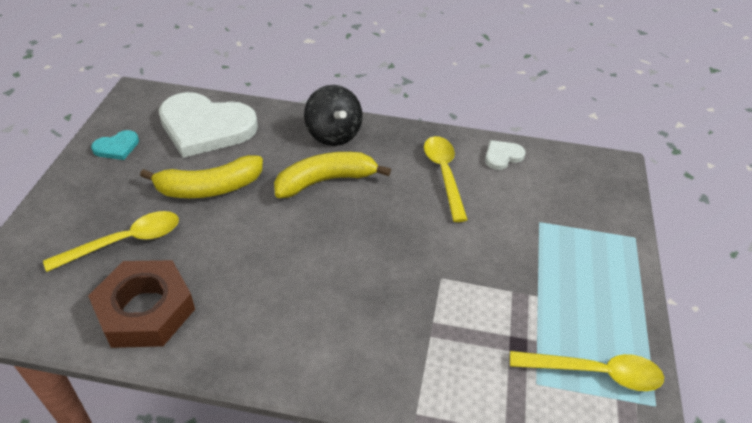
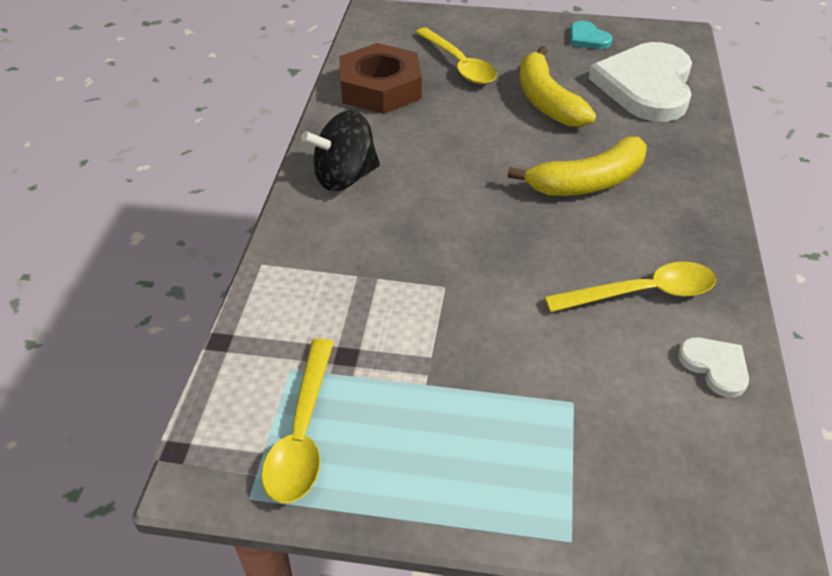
camera: 90 degrees right, 0 degrees up
yellow banana [274,152,391,198] -> yellow banana turned 90 degrees clockwise [508,136,647,196]
black spinning top [304,85,363,146] -> black spinning top moved to [301,110,380,191]

